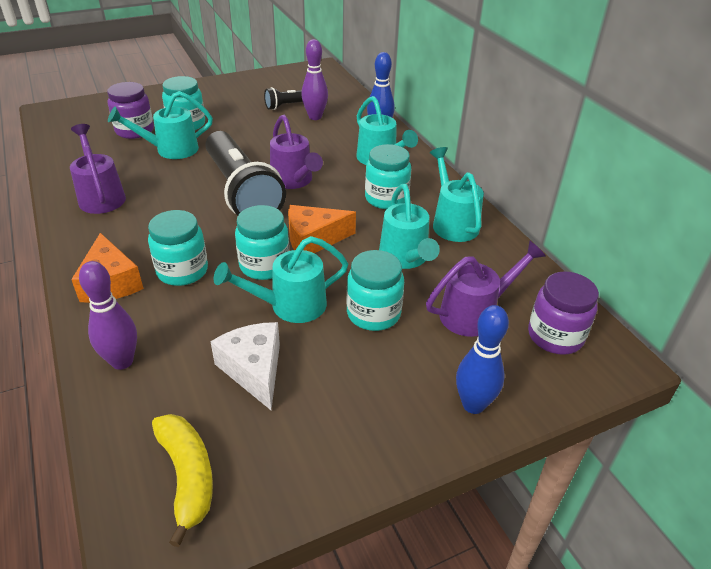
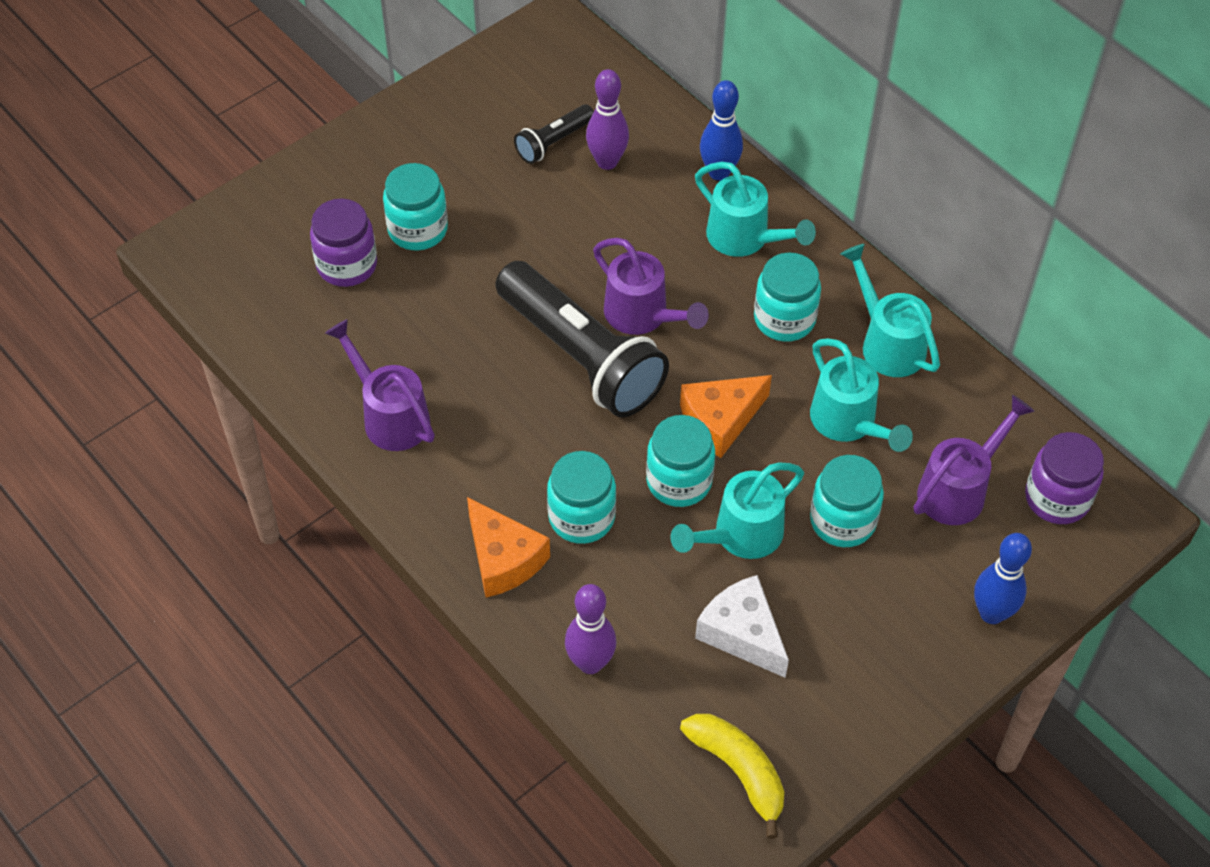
camera: 15 degrees left, 15 degrees up
turquoise watering can [108,91,213,159] -> none

